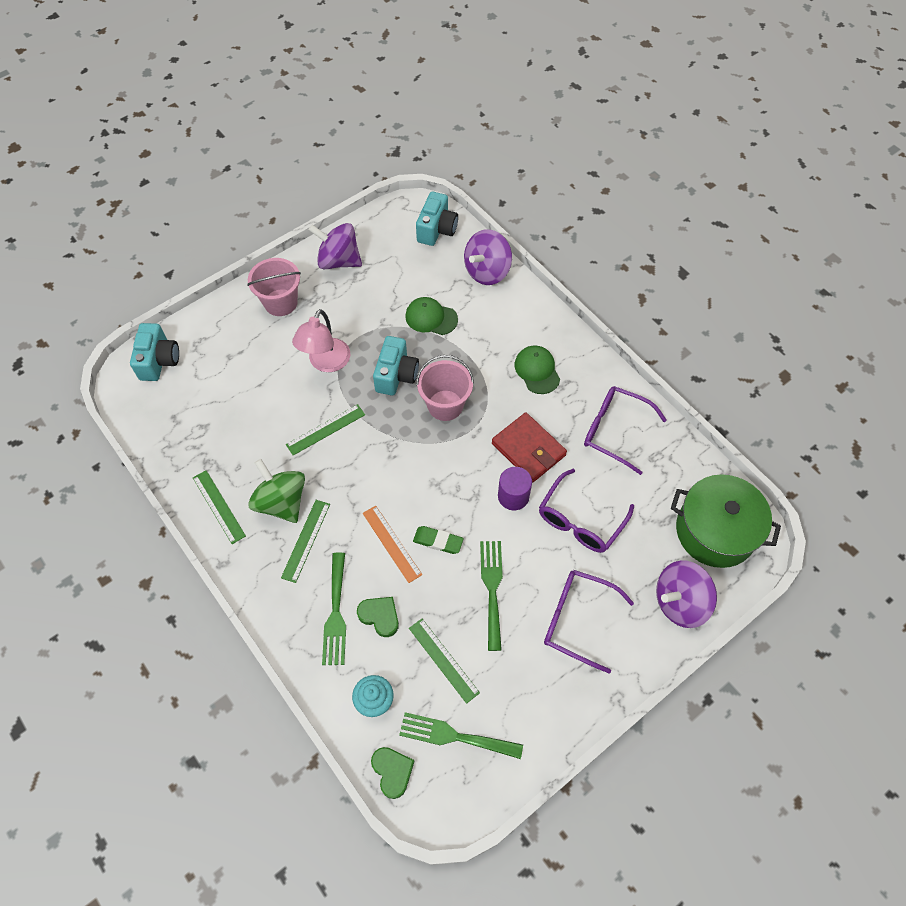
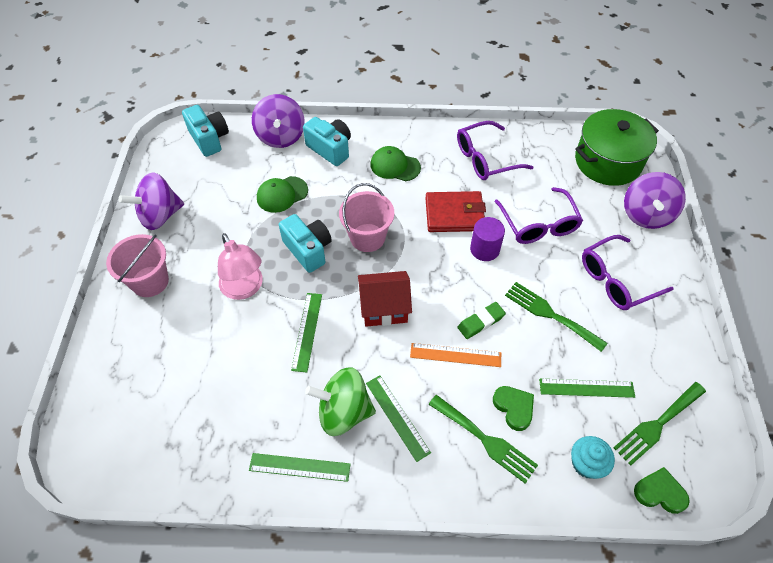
camera: 50 degrees left, 5 degrees down
turquoise camera [130,323,179,381] -> turquoise camera moved to [303,117,351,166]
green heart [357,597,399,637] -> green heart turned 75 degrees clockwise [493,386,534,431]
none -> red house [358,271,412,327]

